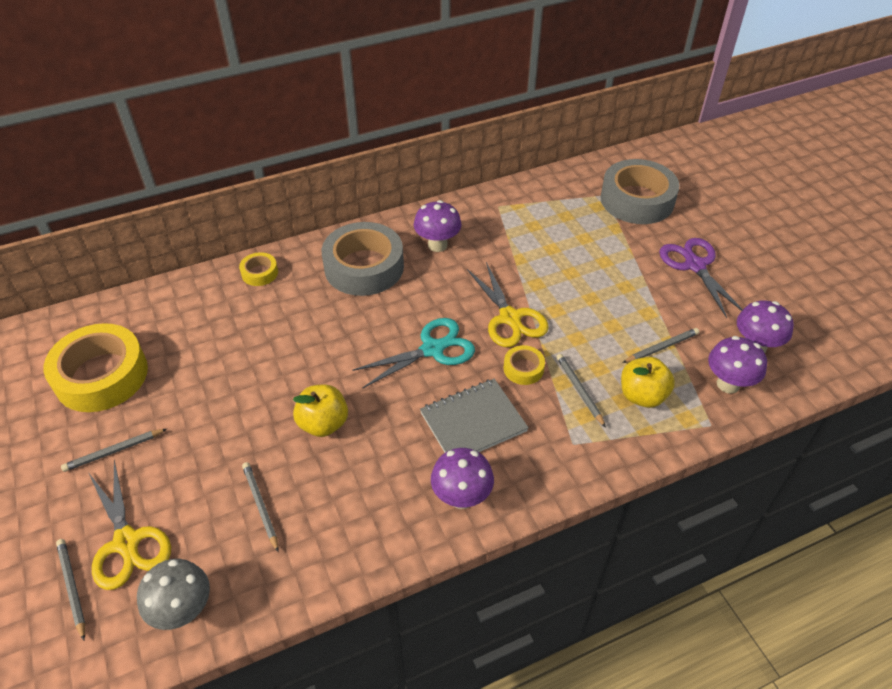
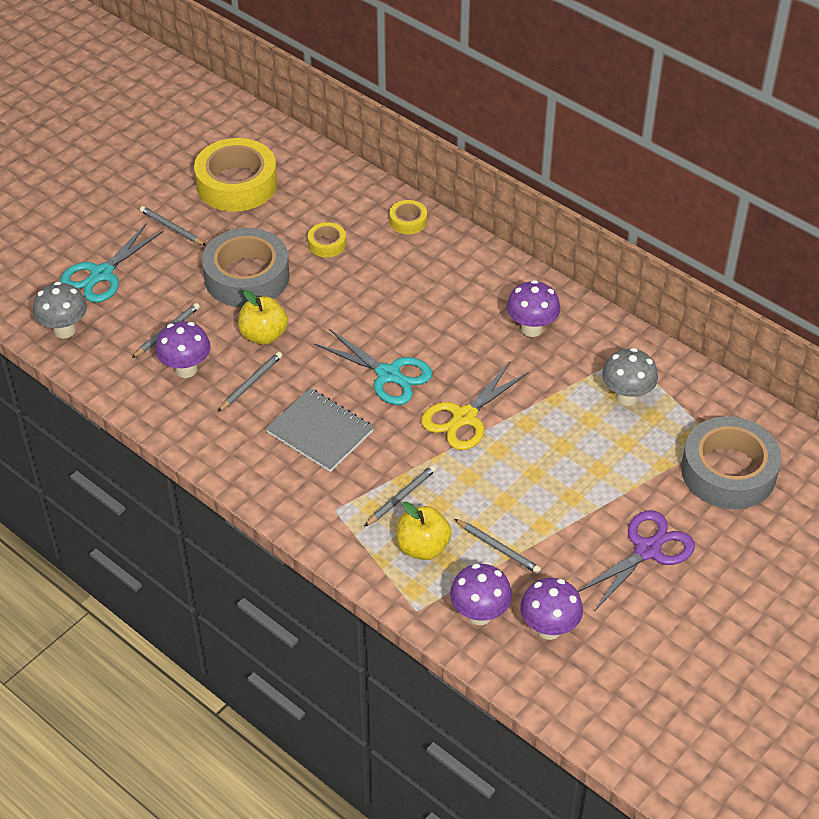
camera: 65 degrees right, 0 degrees up
grey pencil [56,539,85,640] -> grey pencil moved to [218,352,282,412]
yellow scissors [88,460,171,590] -> turquoise scissors [60,224,163,303]
grey tape [322,222,404,296] -> grey tape moved to [202,228,290,307]
purple mushroom [431,448,494,509] -> purple mushroom moved to [155,321,211,378]
yellow tape [504,345,545,385] -> yellow tape moved to [308,222,346,257]
none -> grey mushroom [602,348,658,406]

